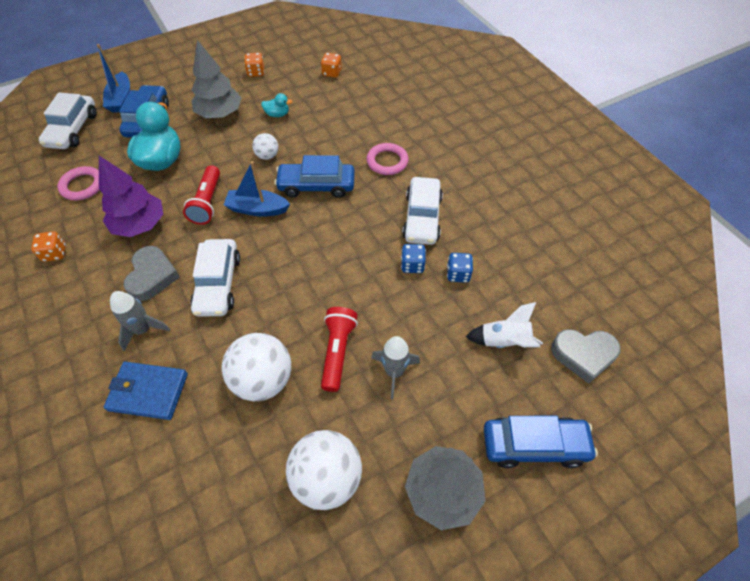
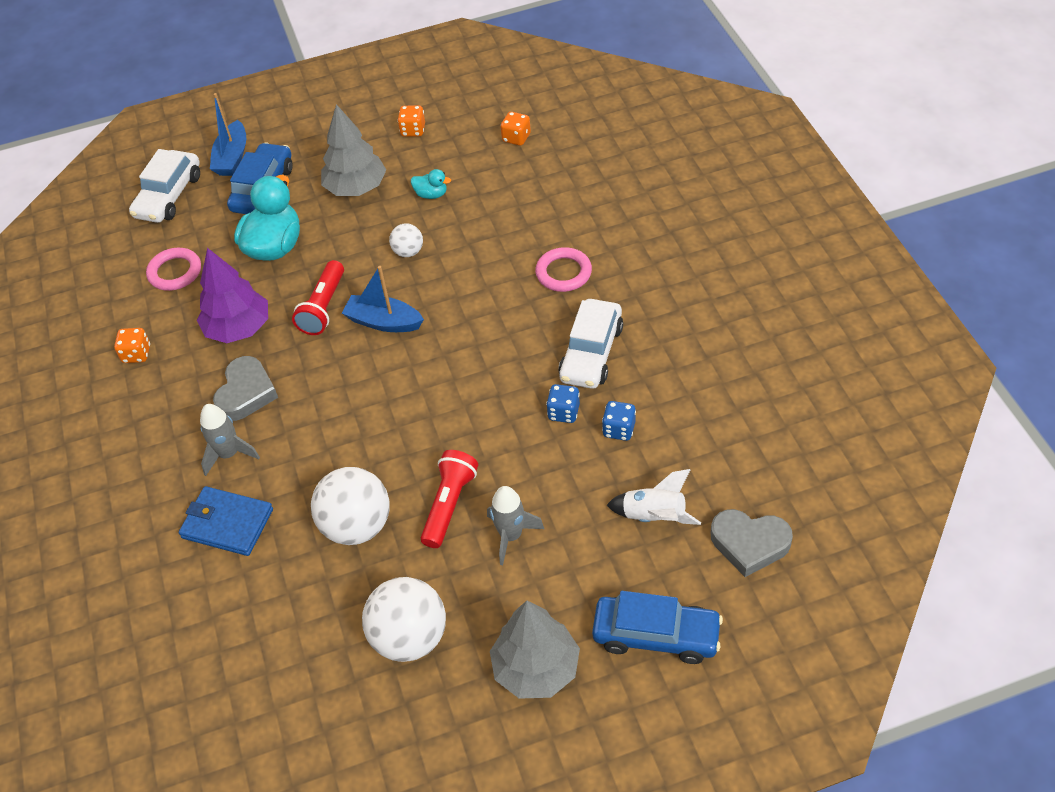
camera: 15 degrees right, 5 degrees down
white car [190,239,240,317] -> none
blue car [274,155,355,198] -> none

